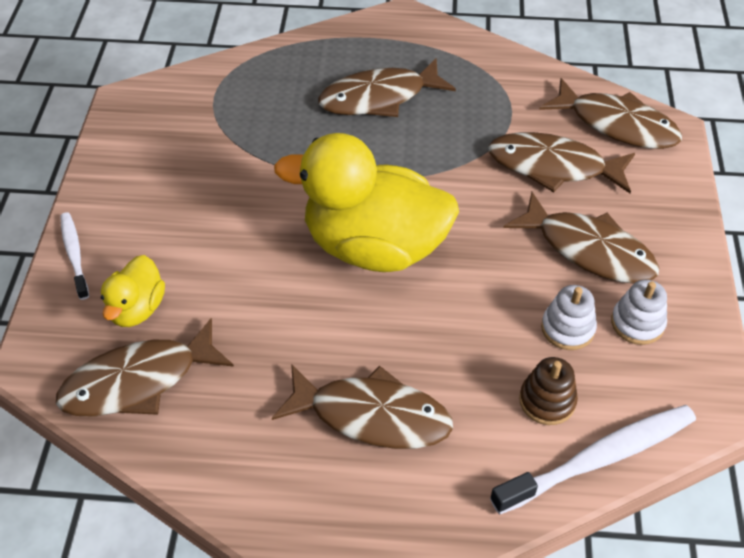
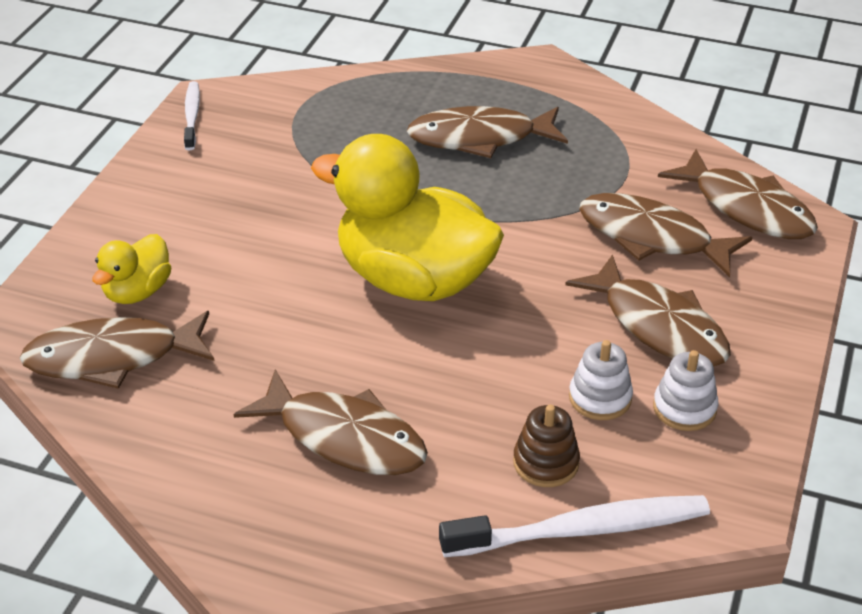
camera: 15 degrees right, 10 degrees down
white toothbrush [60,212,89,300] -> white toothbrush moved to [184,81,200,150]

